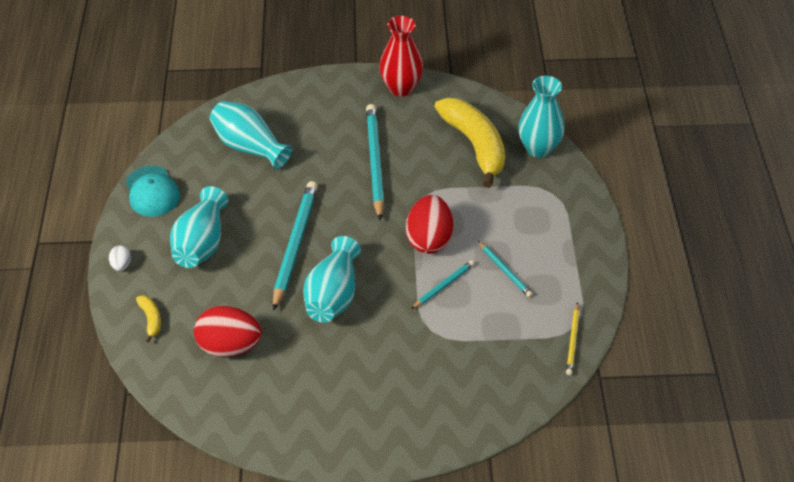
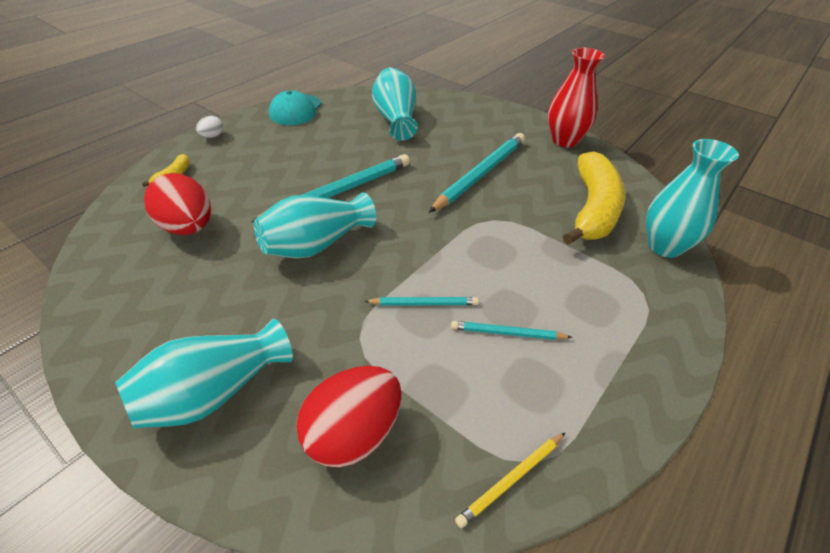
camera: 40 degrees right, 5 degrees down
turquoise vase [170,186,228,268] -> turquoise vase moved to [115,318,293,428]
red egg [406,195,453,254] -> red egg moved to [296,366,402,468]
turquoise pencil [478,241,533,297] -> turquoise pencil turned 90 degrees clockwise [451,321,572,340]

